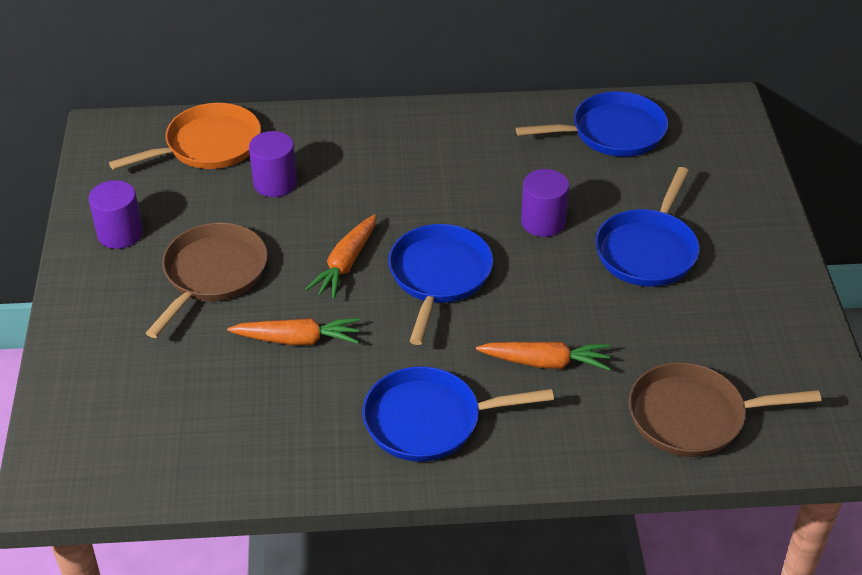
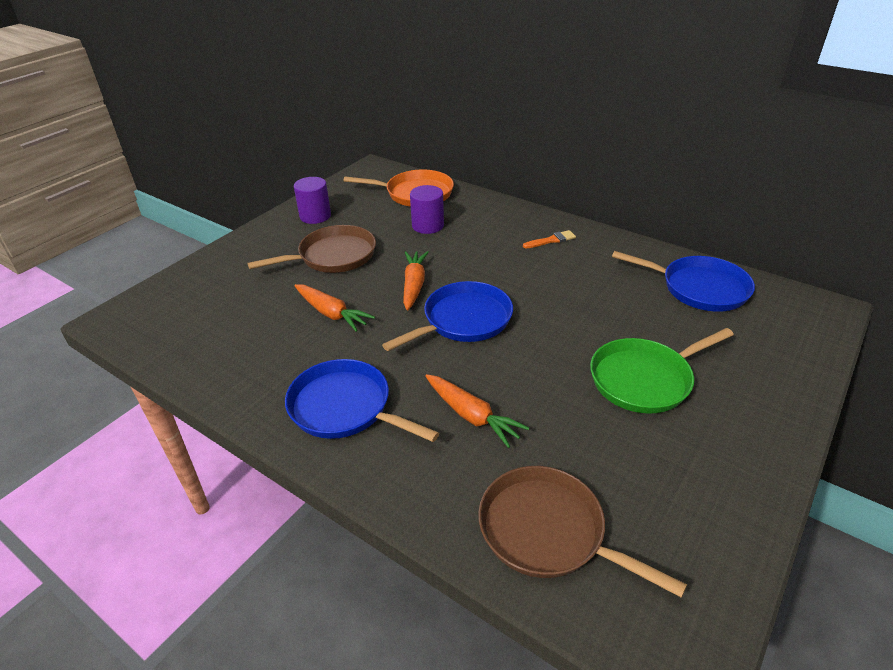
camera: 40 degrees right, 5 degrees down
orange carrot [305,214,376,299] -> orange carrot turned 120 degrees clockwise [403,251,429,311]
purple cylinder [521,169,569,237] -> none
blue pan [595,167,700,287] -> green pan [590,328,734,413]
none -> orange brush [523,230,576,248]

